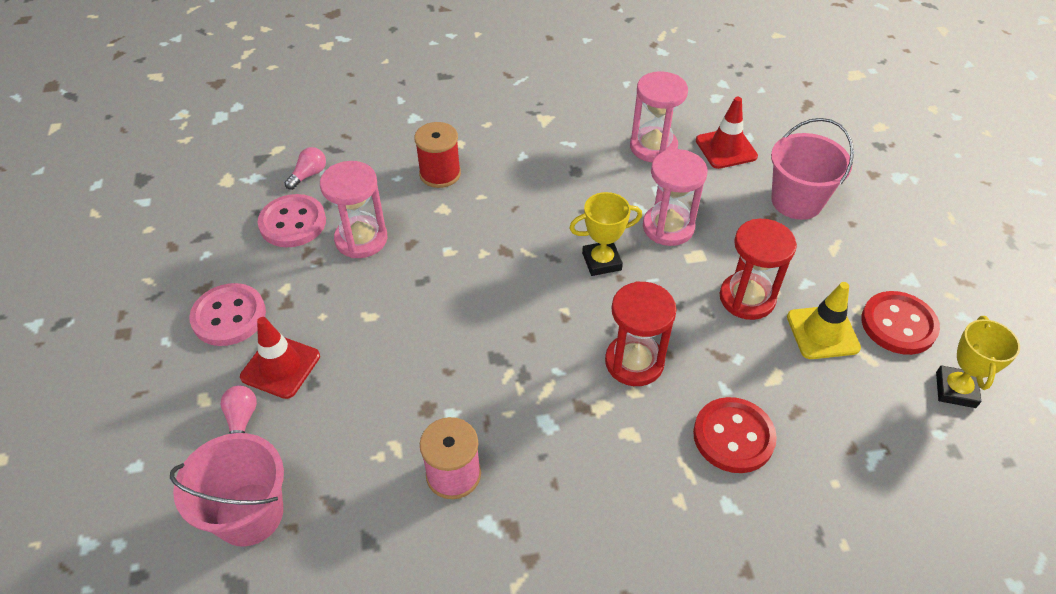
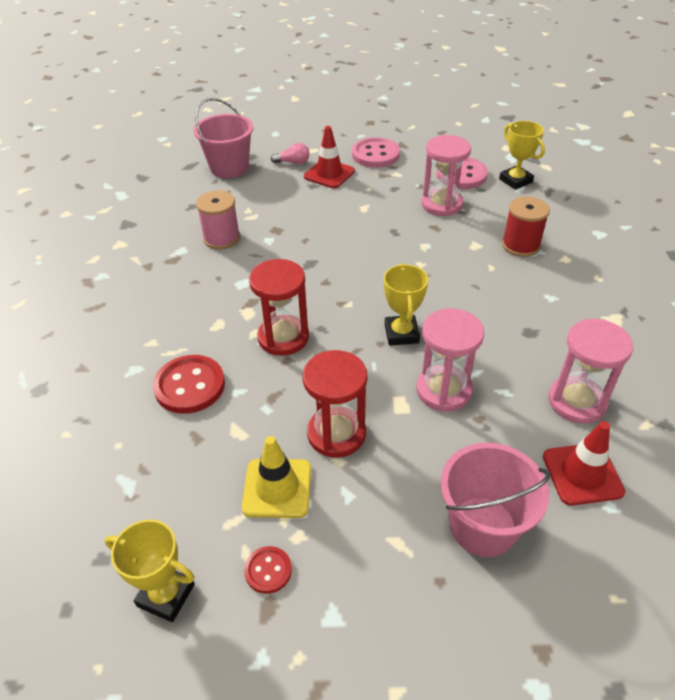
camera: 100 degrees right, 5 degrees down
pink light bulb [285,147,326,190] -> yellow trophy [499,121,545,190]
red button [861,291,940,355] -> red button [244,546,292,594], size x0.53

